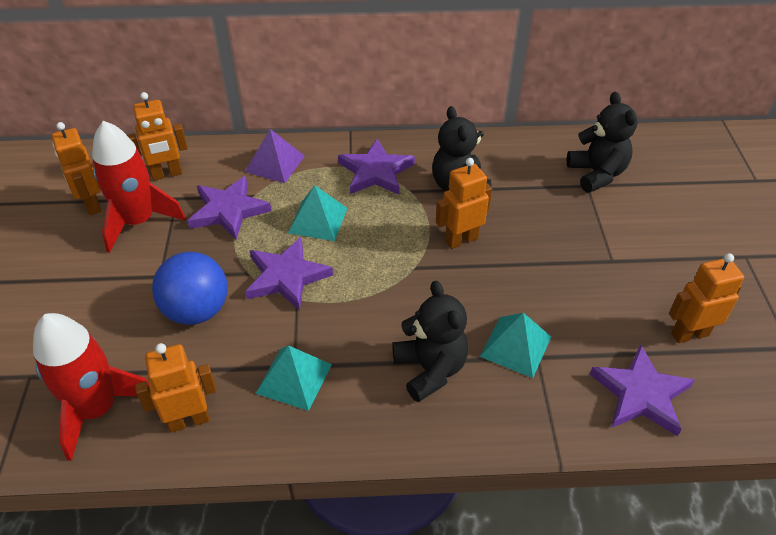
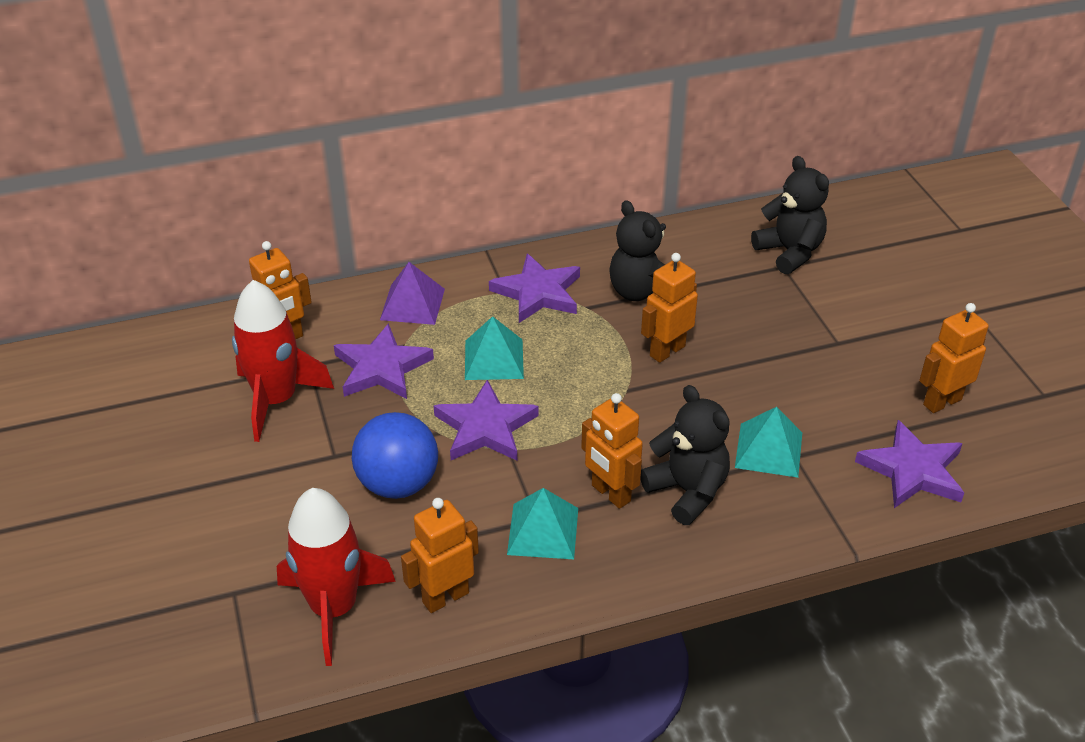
camera: 15 degrees left, 5 degrees down
orange robot [52,122,101,215] -> orange robot moved to [581,393,643,509]

